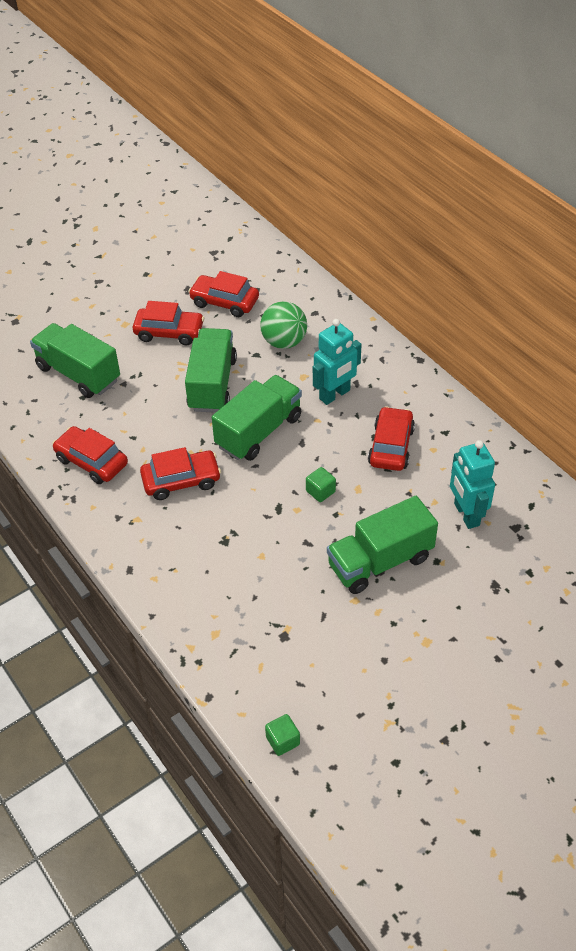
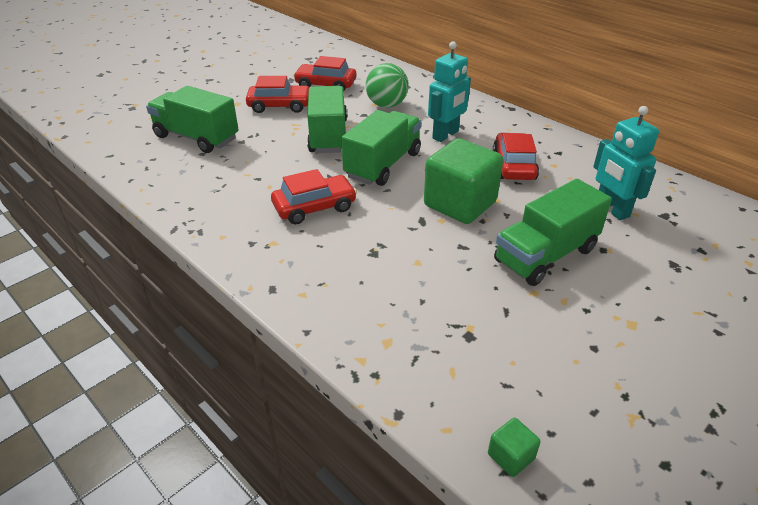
camera: 10 degrees left, 10 degrees down
red car [52,426,128,484] -> none
green cube [306,467,336,502] -> green cube [424,138,503,224], size x2.43

